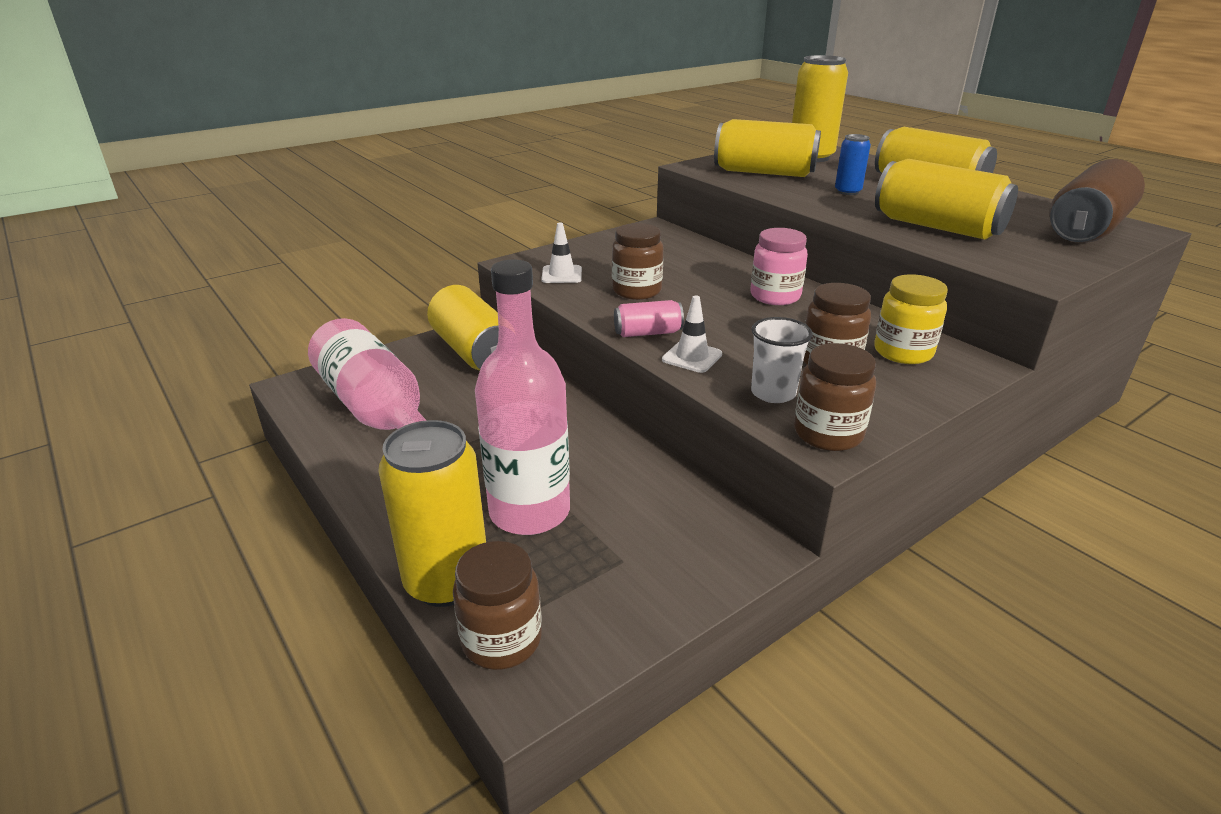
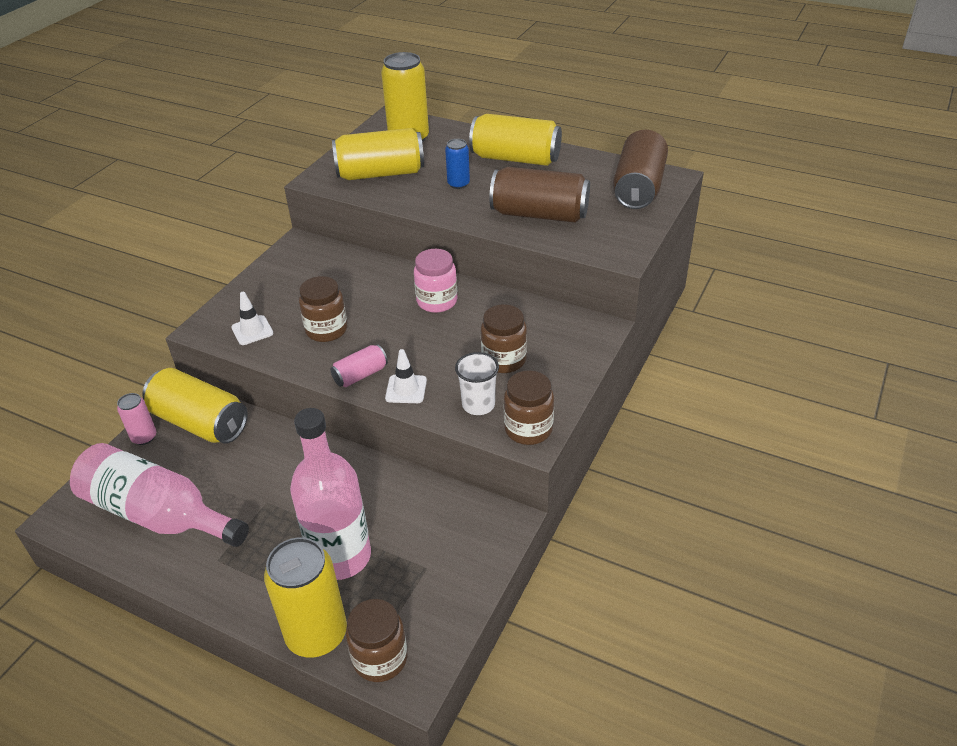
camera: 25 degrees left, 10 degrees up
yellow jar [874,274,948,364] -> none
yellow can [875,159,1018,240] -> brown can [489,167,590,223]
none -> pink can [117,393,156,445]

